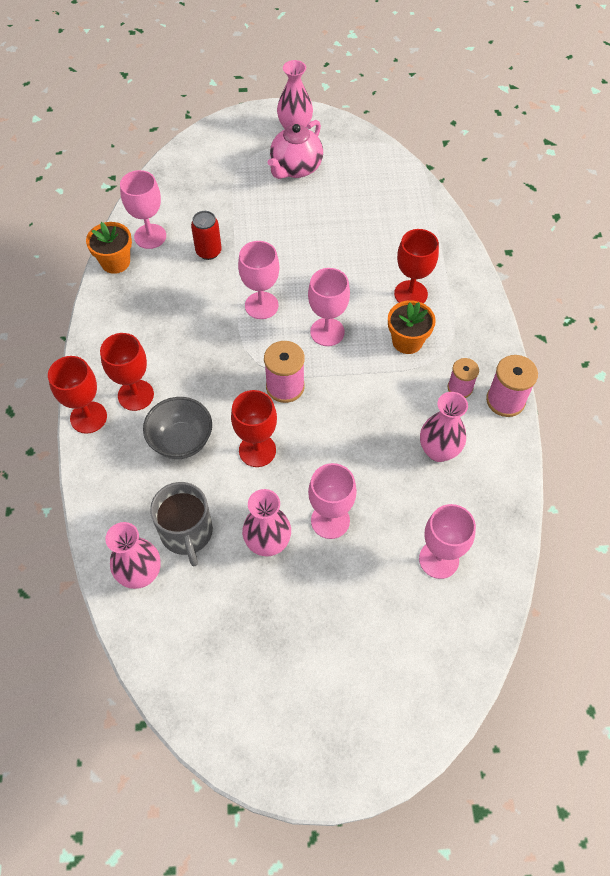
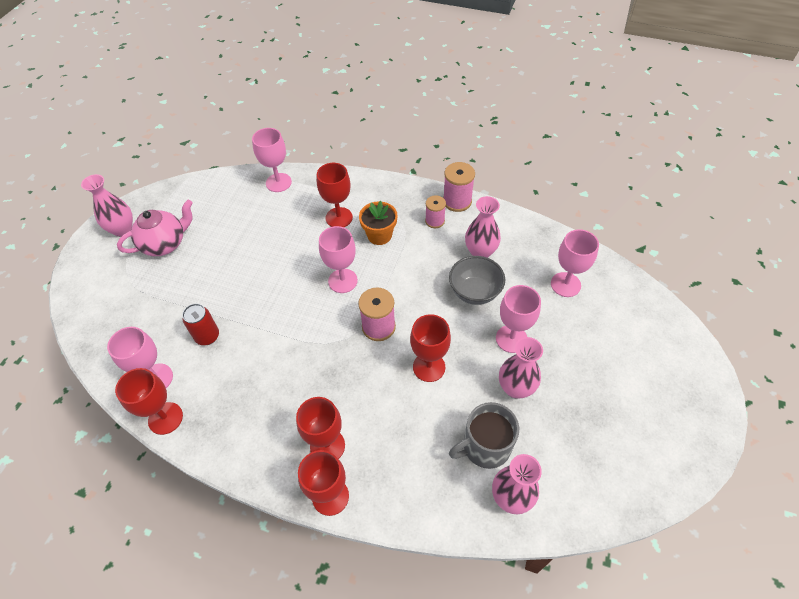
camera: 65 degrees left, 5 degrees down
orange flower pot [86,222,132,274] -> red goblet [115,368,183,435]
grey bowl [143,397,212,459] -> grey bowl moved to [449,256,505,305]
grey mug [150,482,213,566] -> grey mug turned 150 degrees clockwise [449,402,519,469]
pink goblet [238,241,280,319] -> pink goblet moved to [252,128,292,192]
pink teapot [268,120,323,179] -> pink teapot turned 90 degrees counterclockwise [117,200,193,256]

